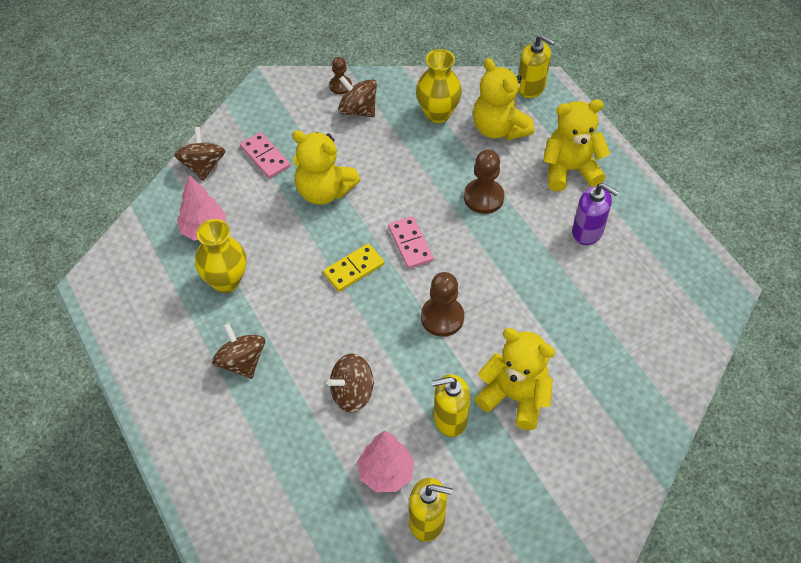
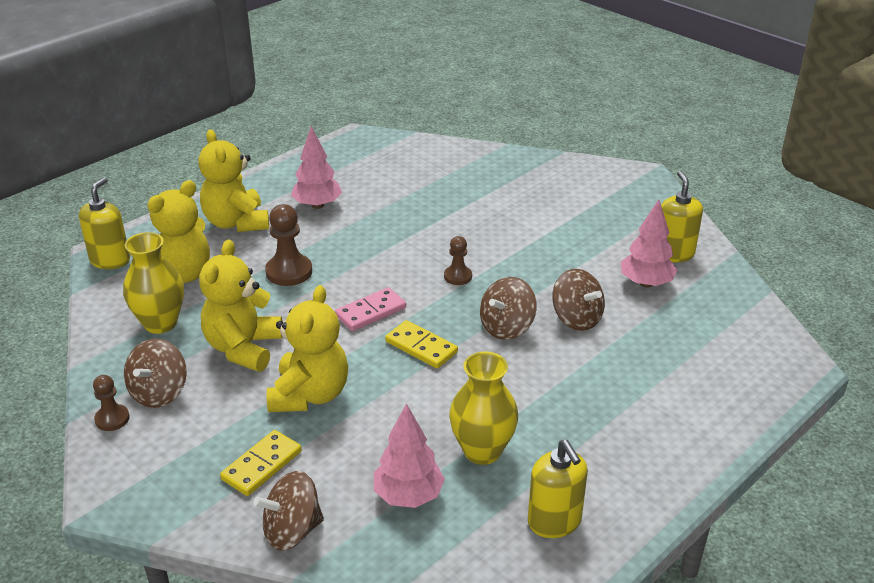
camera: 105 degrees left, 20 degrees down
brown spinning top [212,323,265,379] -> brown spinning top moved to [480,277,537,340]
pink domino [240,132,290,179] -> yellow domino [220,430,302,496]
brown pawn [421,272,464,337] -> brown pawn [444,236,472,285], size x0.61
yellow soap dispenser [432,374,470,437] -> yellow soap dispenser moved to [528,440,588,538]
yellow teddy bear [474,328,555,430] -> yellow teddy bear moved to [199,240,283,372]
purple soap dispenser [572,183,618,245] -> pink tree [291,126,342,209]

